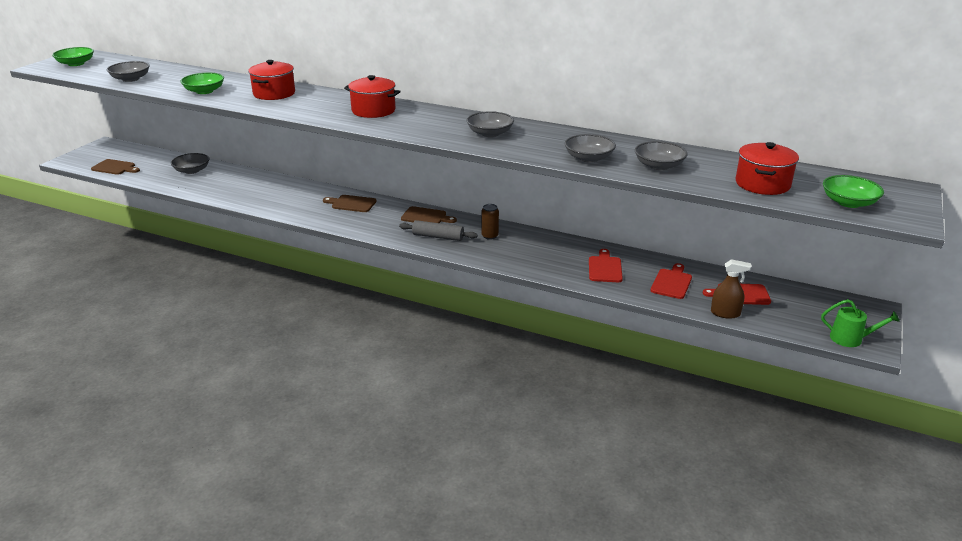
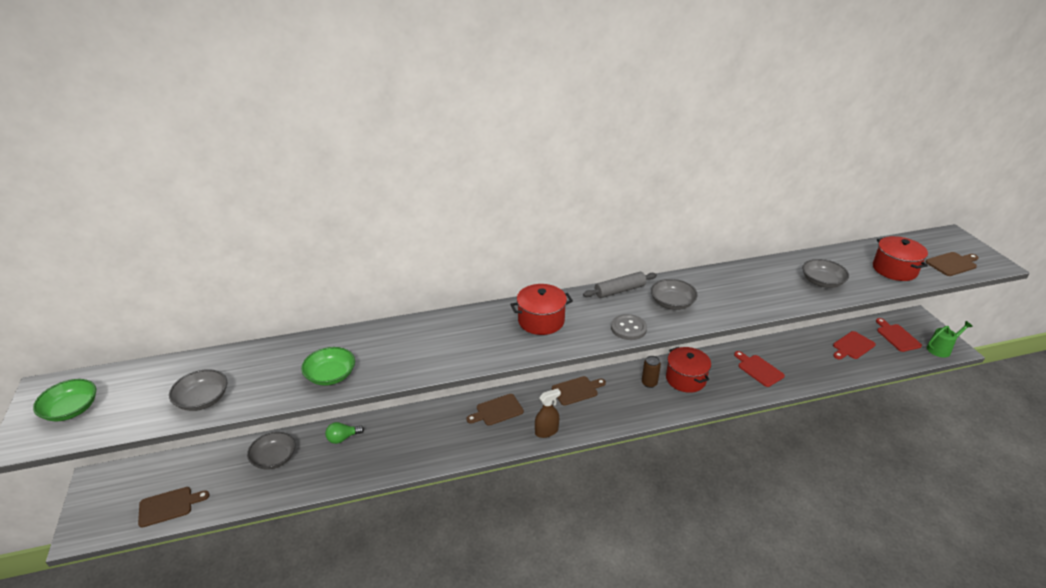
camera: 40 degrees left, 5 degrees up
red pot [248,60,295,100] -> red pot moved to [666,347,711,393]
grey rolling pin [399,220,478,241] -> grey rolling pin moved to [583,272,657,298]
grey bowl [565,134,616,163] -> none
red cutting board [650,263,692,299] -> red cutting board moved to [876,318,922,352]
brown spray bottle [711,259,751,319] -> brown spray bottle moved to [535,389,561,438]
green bowl [823,175,884,208] -> brown cutting board [926,252,979,276]
none -> green light bulb [325,422,364,444]
none -> grey button [611,314,647,340]

